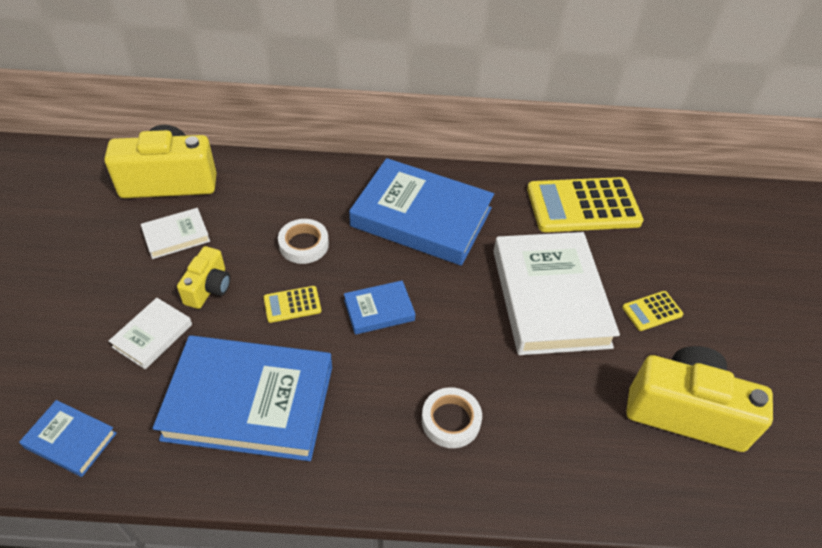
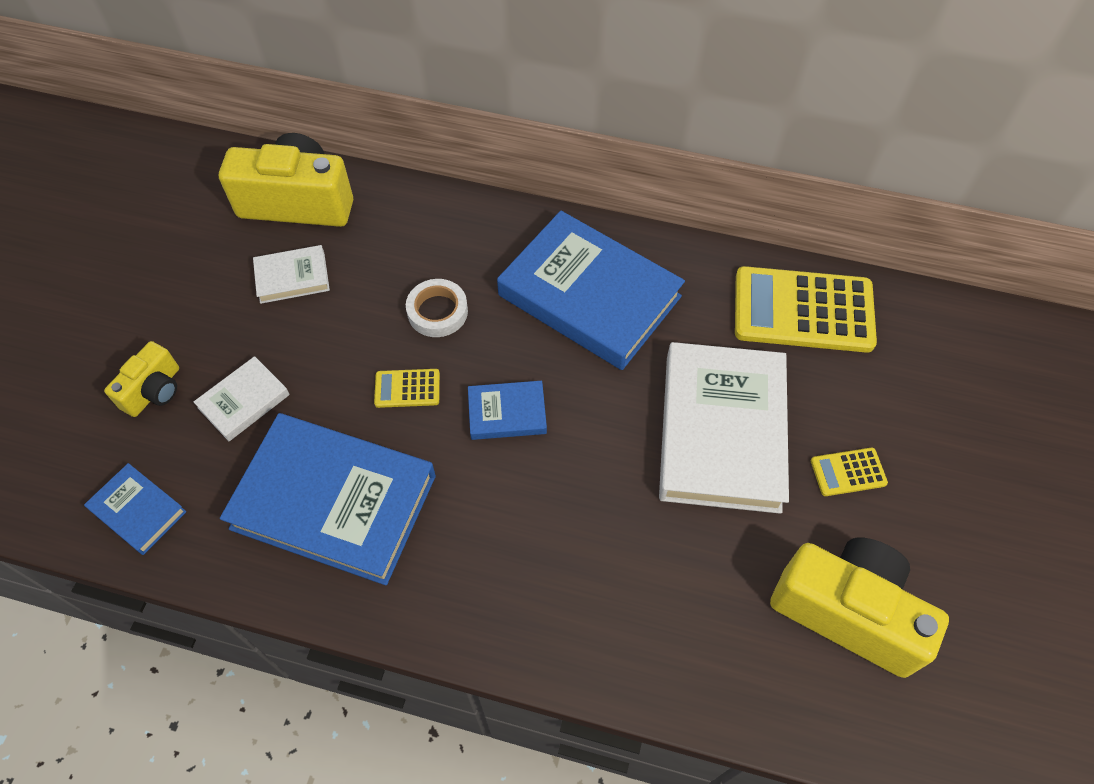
camera: 15 degrees right, 10 degrees up
yellow camera [177,246,230,309] -> yellow camera moved to [104,341,179,417]
white tape [422,387,482,448] -> none

